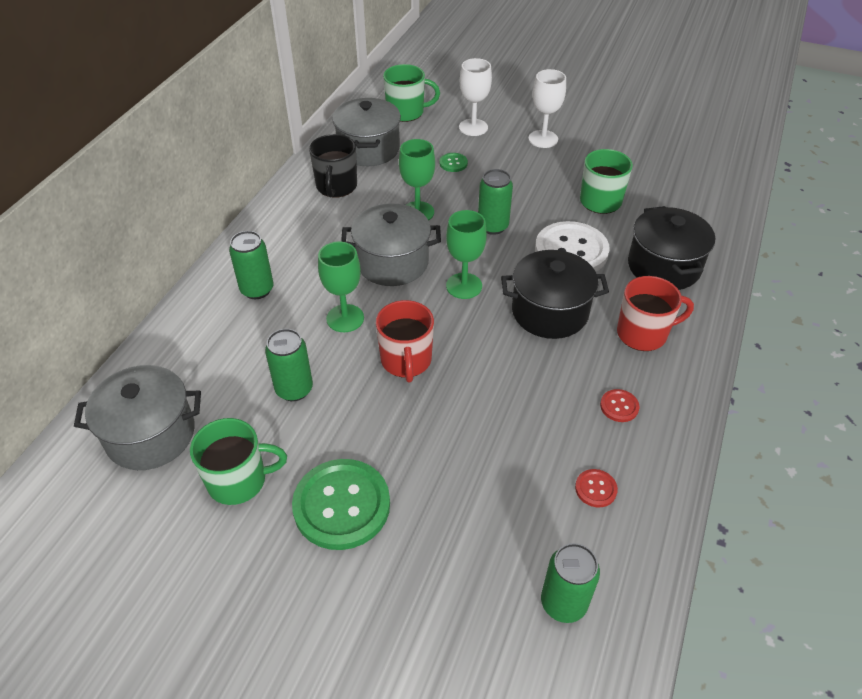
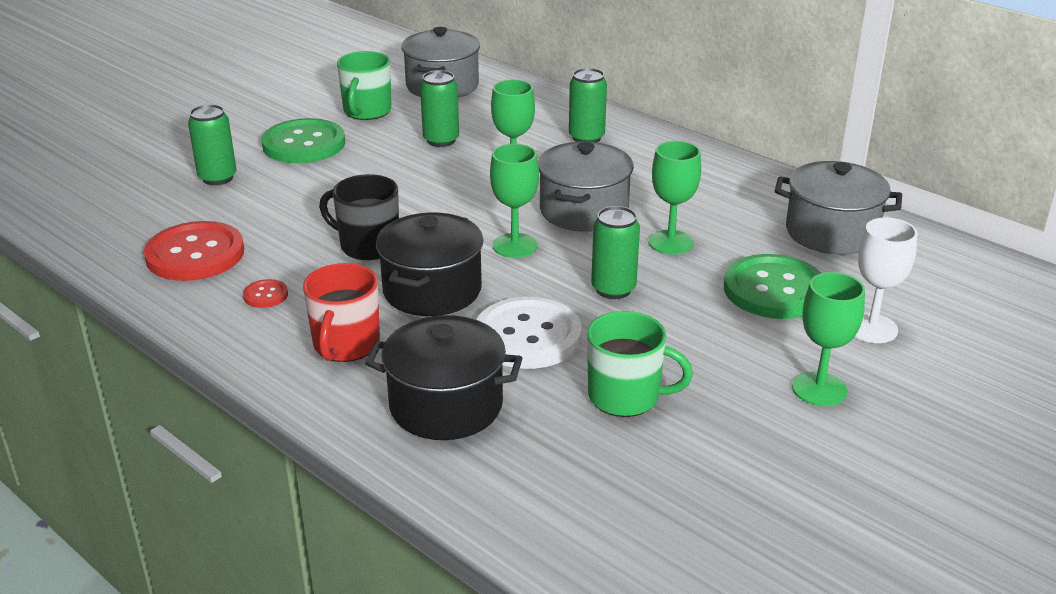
camera: 110 degrees right, 15 degrees down
black mug [309,134,357,198] -> black mug moved to [319,174,399,260]
red mug [376,300,434,383] -> none
green mug [383,64,440,122] -> none
green button [440,153,468,172] -> green button [724,254,821,319], size x2.30
white goblet [528,69,566,148] -> green goblet [792,272,865,406]
green can [541,543,600,623] -> green can moved to [188,104,236,185]
red button [575,469,618,507] -> red button [144,221,244,281], size x2.30

